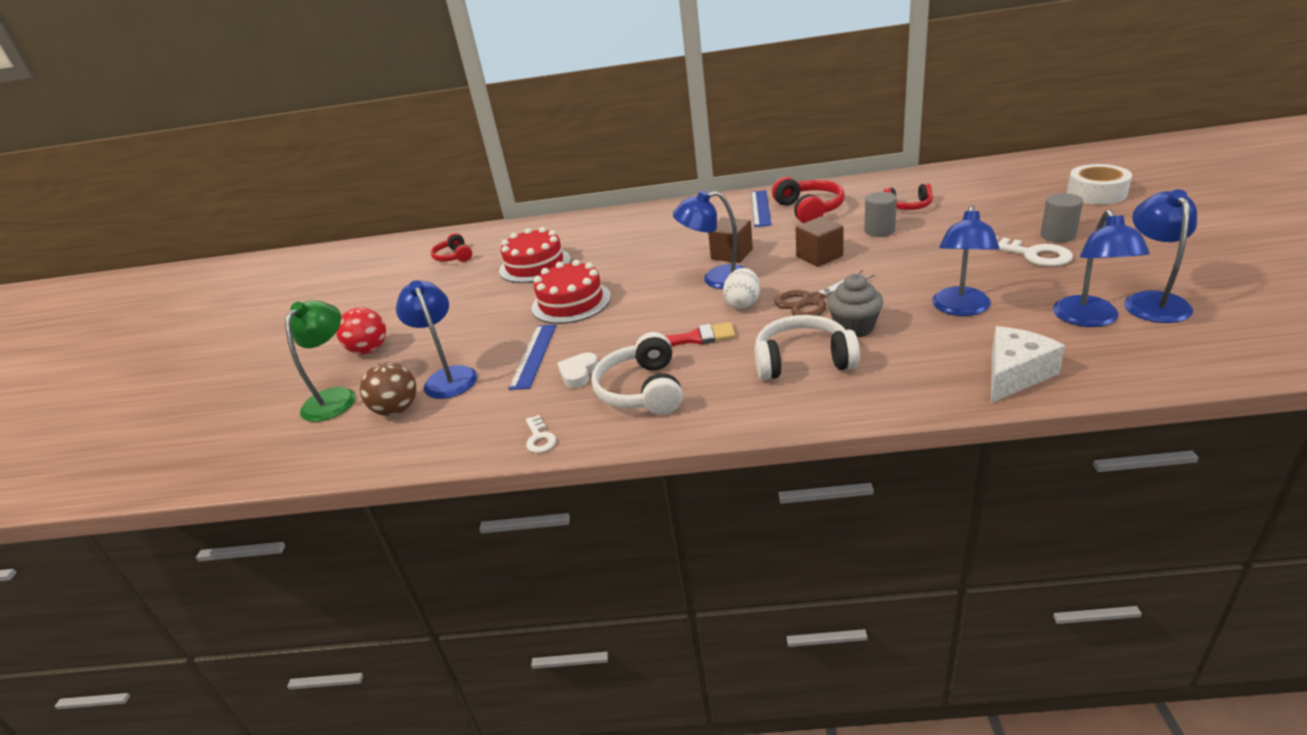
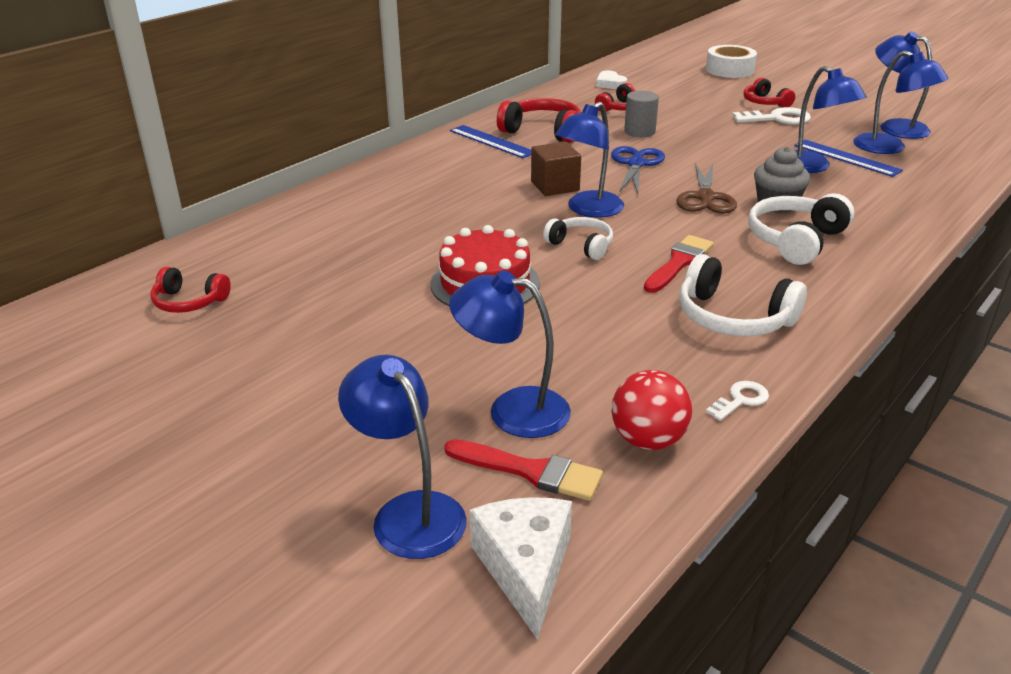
camera: 55 degrees left, 0 degrees up
green lamp [285,300,356,422] -> blue lamp [338,355,467,559]
red ball [336,307,386,354] -> red ball moved to [612,370,692,450]
brown ball [360,362,417,416] -> red brush [444,439,603,501]
red cake [499,227,571,283] -> none
blue ruler [508,325,556,390] -> blue ruler moved to [794,140,903,177]
white key [526,415,556,453] -> white key turned 60 degrees counterclockwise [706,381,769,421]
white heart [557,352,598,388] -> white heart moved to [596,71,627,89]
white egg [723,268,760,309] -> none
brown cube [796,217,844,267] -> blue scissors [611,146,665,194]
white cheese [991,326,1065,403] -> white cheese moved to [470,497,572,640]
grey cylinder [1040,193,1083,242] -> red headphones [743,78,795,107]
none -> white headphones [543,217,613,260]

